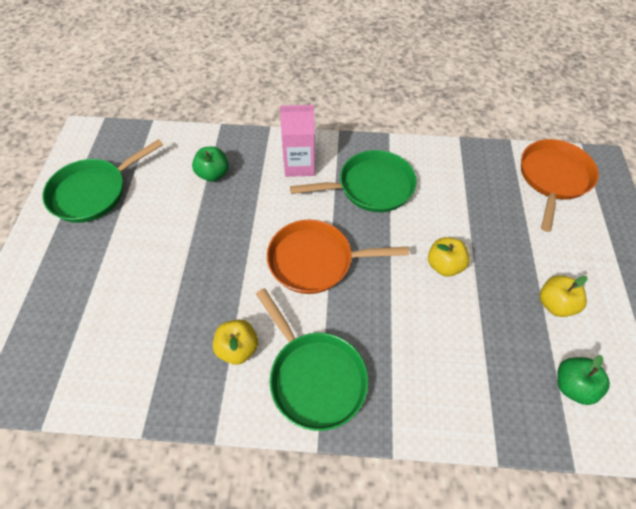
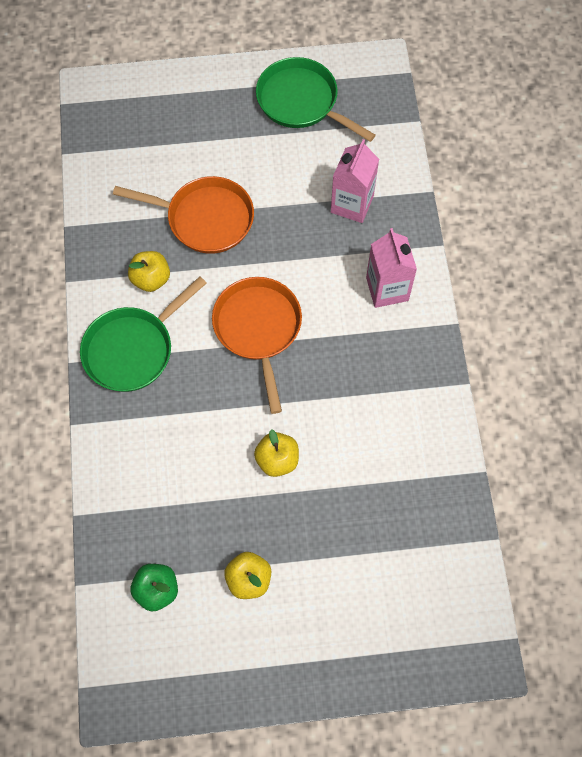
camera: 80 degrees right, 10 degrees up
green apple [192,147,229,182] -> pink carton [331,139,379,223]
green pan [290,150,417,212] -> none
orange pan [521,139,599,232] -> orange pan moved to [113,176,254,254]

